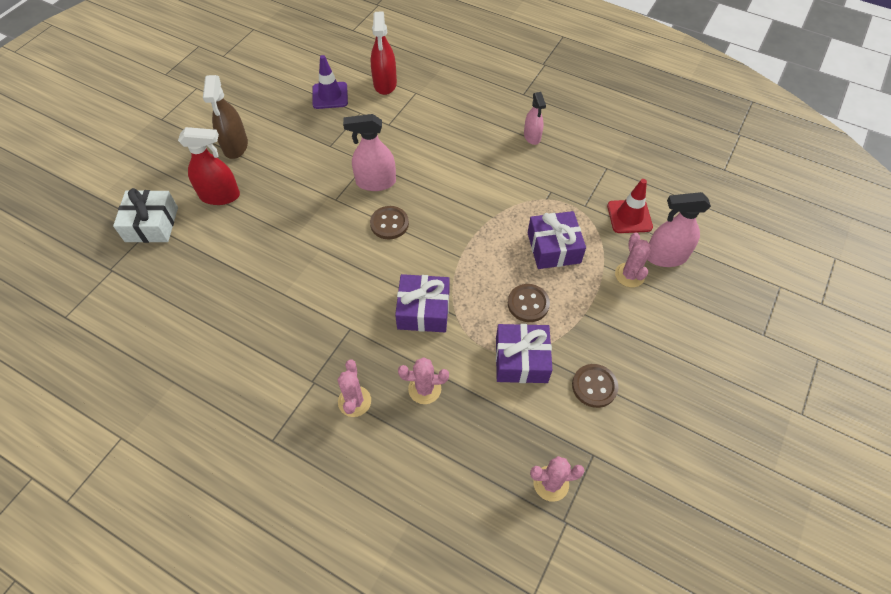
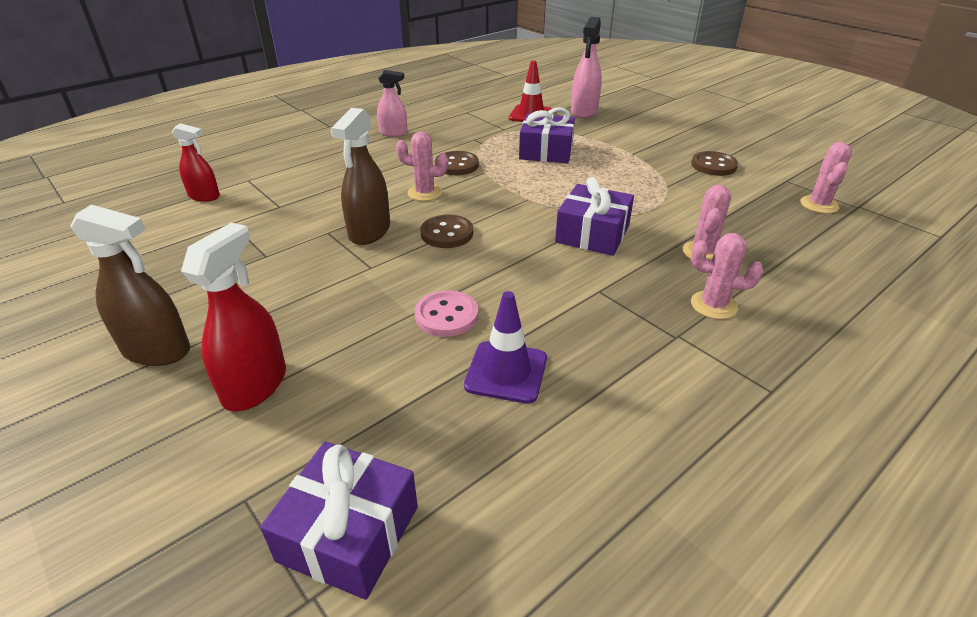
camera: 70 degrees left, 20 degrees down
white gift [113,188,178,243] -> none
purple traffic cone [312,55,348,109] -> purple traffic cone moved to [464,291,547,404]
pink spray bottle [343,114,396,191] -> brown spray bottle [331,108,390,245]
red spray bottle [371,12,397,95] -> red spray bottle [172,123,220,202], size x0.65
purple gift [496,324,552,383] -> purple gift moved to [260,441,418,600]
brown button [508,284,550,322] -> brown button moved to [435,151,479,175]
pink cactus [615,233,651,287] -> pink cactus moved to [396,131,448,201]
none -> pink button [415,290,478,337]

